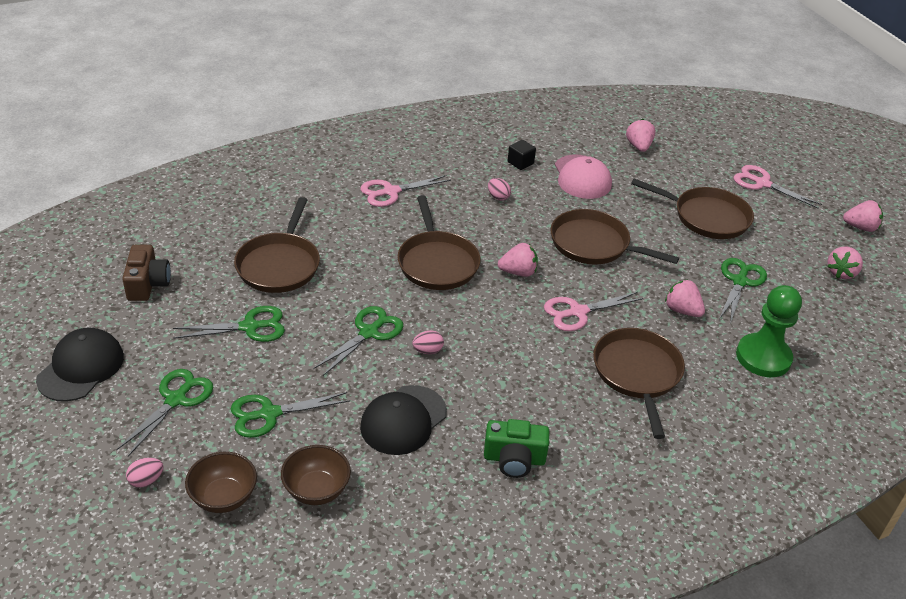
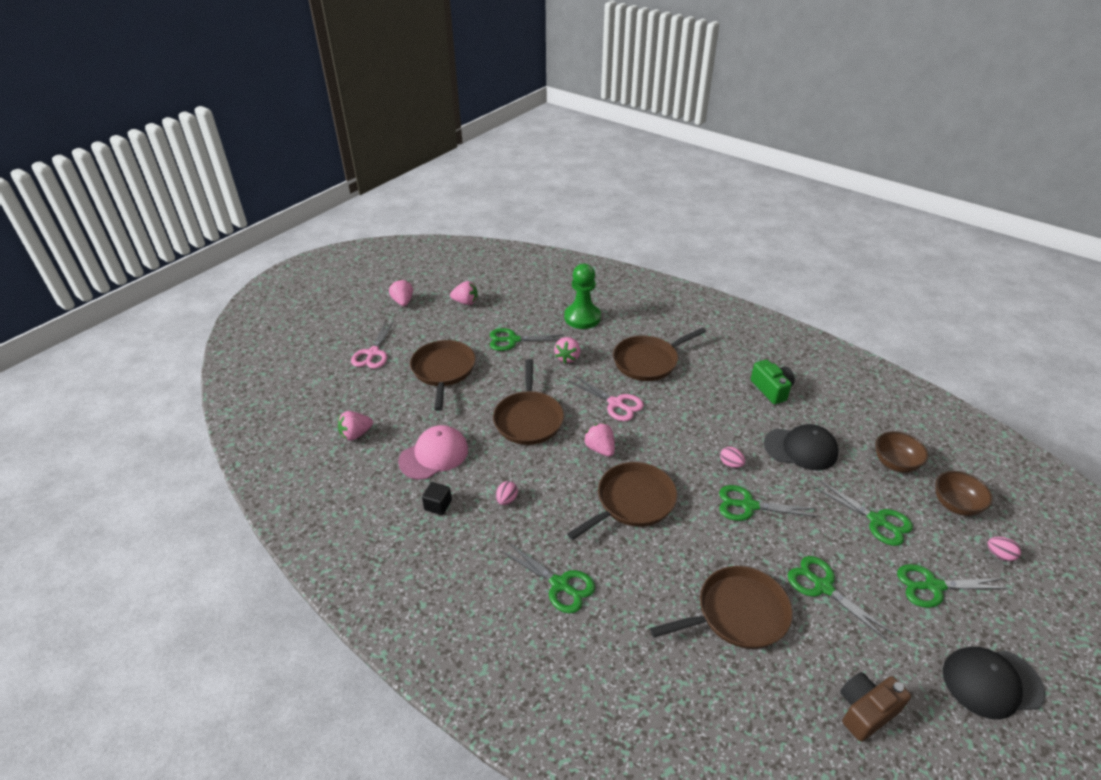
camera: 115 degrees left, 0 degrees up
pink scissors [360,175,451,207] -> green scissors [501,542,595,613]

